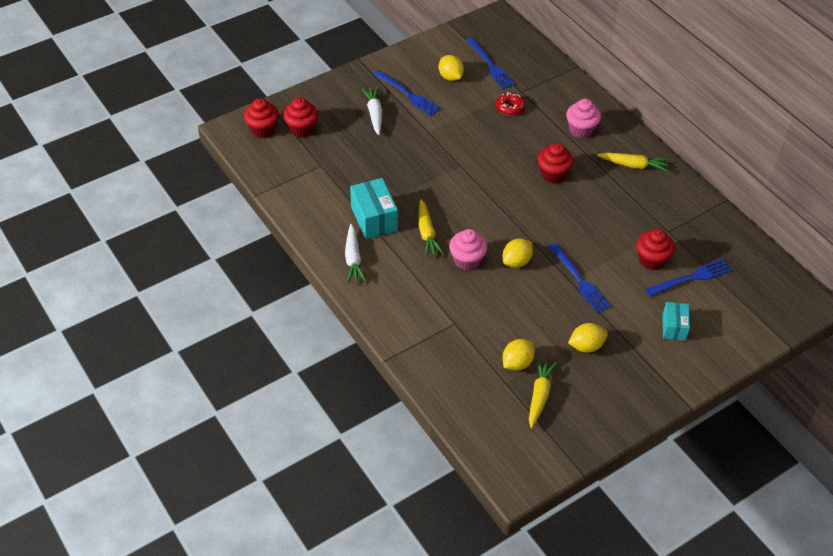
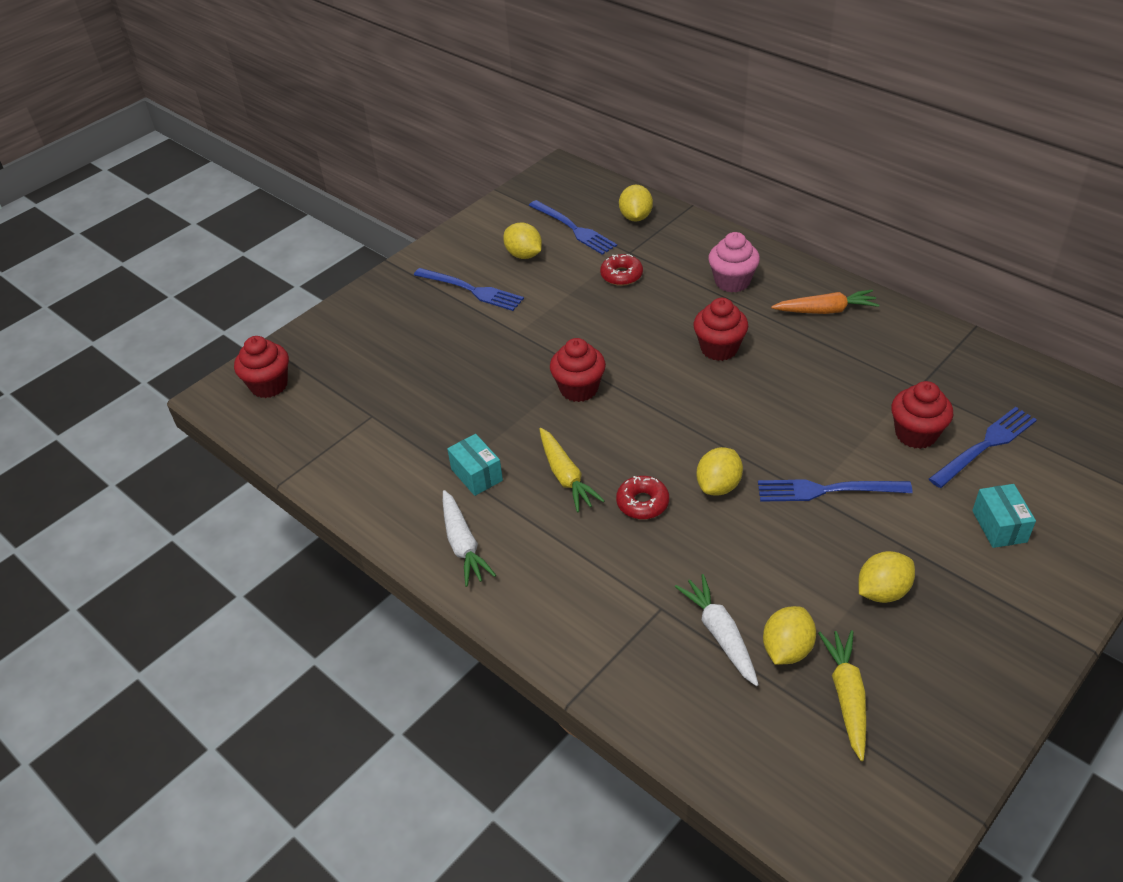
camera: 10 degrees left, 5 degrees down
red cupcake [283,98,318,137] -> red cupcake moved to [550,338,606,402]
turquoise box [350,178,398,239] -> turquoise box [447,434,503,496], size x0.62
white carrot [362,87,382,135] -> white carrot moved to [675,574,759,686]
pink cupcake [449,229,488,271] -> red donut [616,476,669,519]
blue fork [548,243,611,313] -> blue fork turned 135 degrees clockwise [758,479,913,502]
yellow carrot [597,153,669,172] -> orange carrot [771,290,879,314]
none -> yellow lemon [619,185,653,221]

